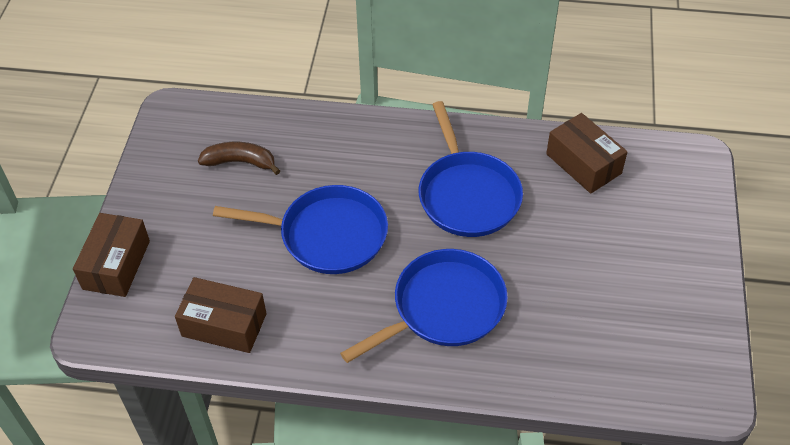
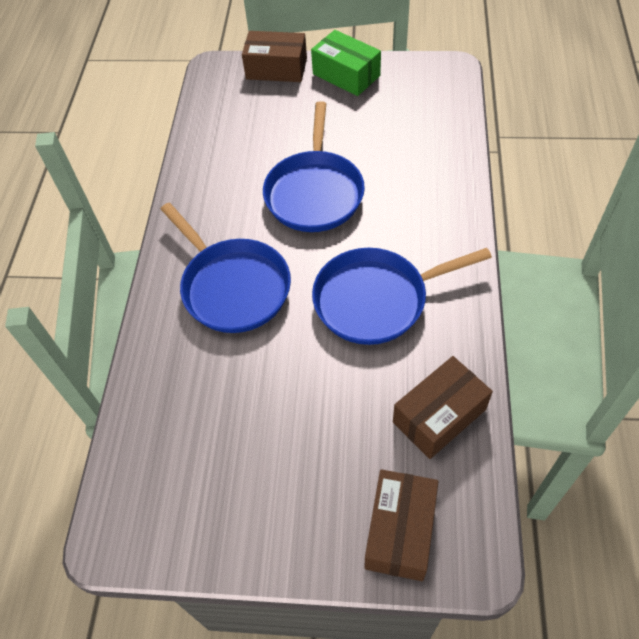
camera: 90 degrees right, 5 degrees up
brown box [175,277,267,353] -> brown box moved to [365,469,439,581]
brown banana [198,142,280,175] -> none
none -> green box [311,30,381,96]

